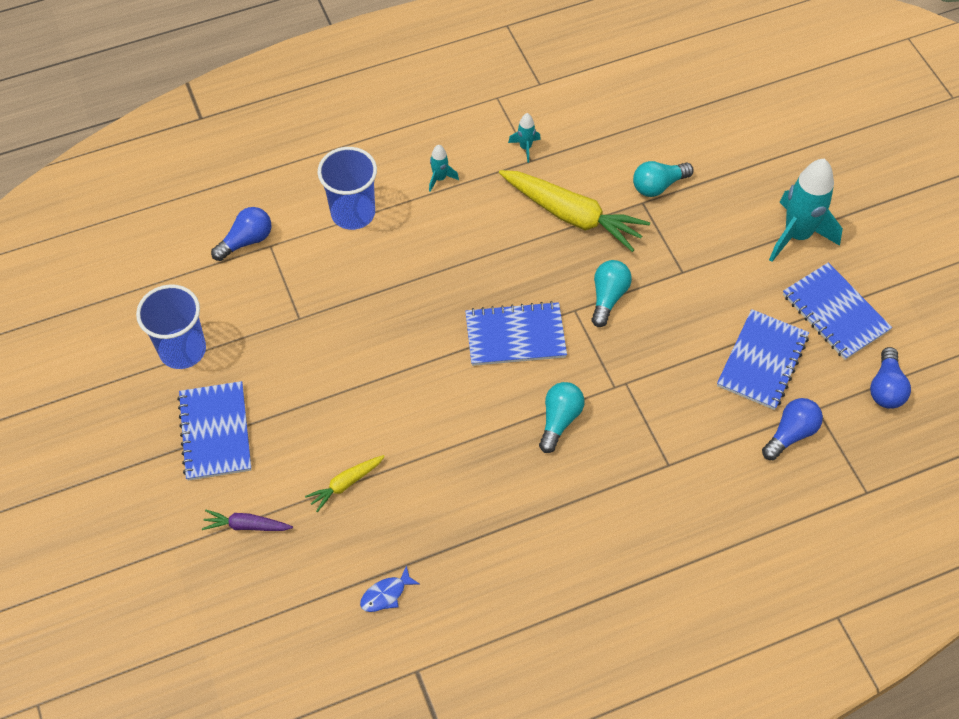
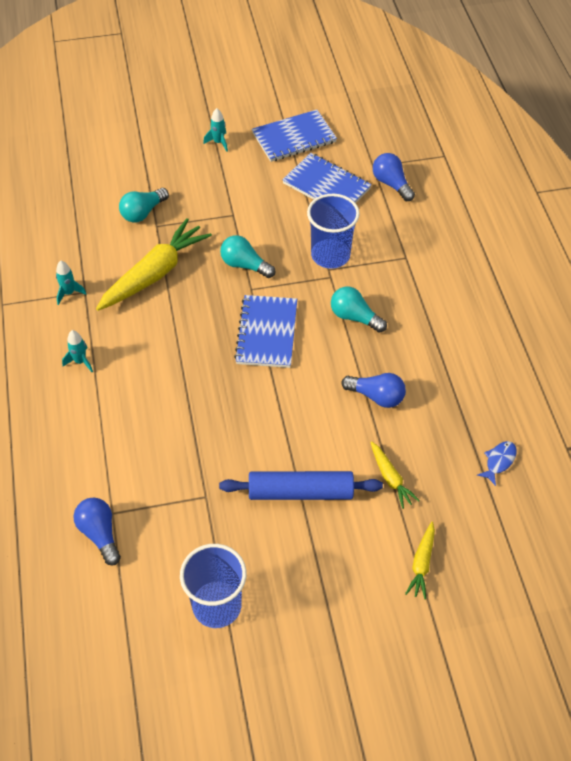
camera: 80 degrees left, 5 degrees down
blue notebook [177,381,251,481] -> none
purple carrot [202,510,293,531] -> yellow carrot [405,522,435,600]
blue cup [318,147,377,230] -> blue cup moved to [307,194,360,269]
blue fish [360,565,420,612] -> blue fish turned 120 degrees counterclockwise [477,441,517,486]
turquoise light bulb [633,161,694,197] -> turquoise light bulb turned 60 degrees clockwise [119,188,169,222]
turquoise rocket [769,159,843,262] -> turquoise rocket [203,108,228,151], size x0.45
blue light bulb [870,347,911,409] -> blue light bulb moved to [341,373,406,408]
none -> blue rolling pin [219,471,383,500]

